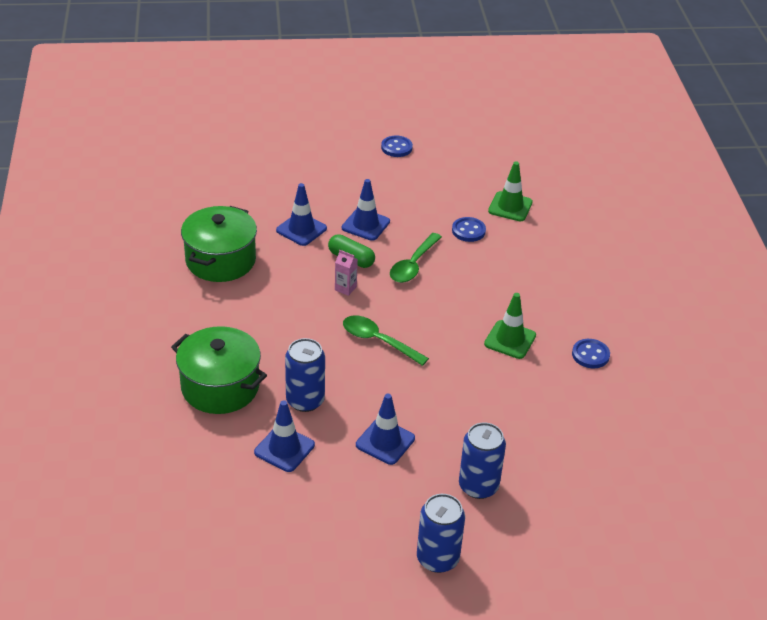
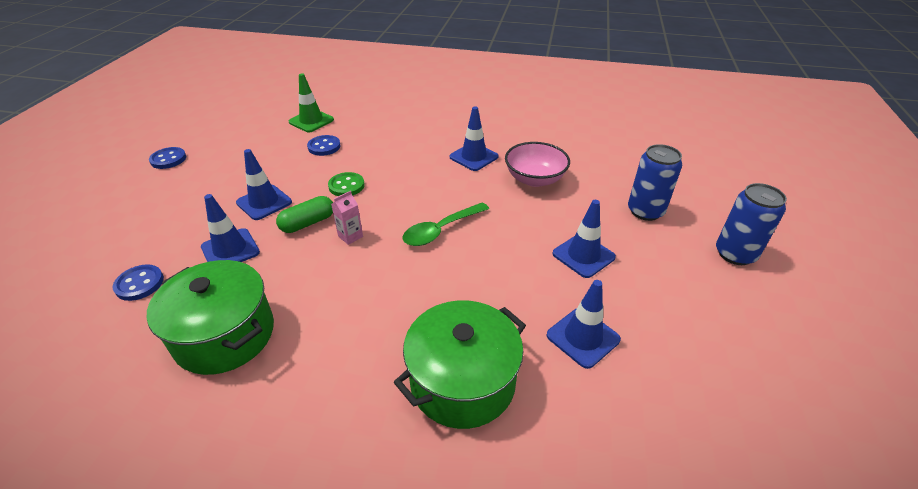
camera: 70 degrees left, 0 degrees up
blue can [285,338,325,412] -> none
green spoon [390,233,442,283] -> green button [328,172,364,196]
green traffic cone [484,293,536,359] -> blue traffic cone [450,107,499,171]
blue button [572,339,610,368] -> blue button moved to [112,264,164,301]
none -> pink bowl [505,142,570,187]

